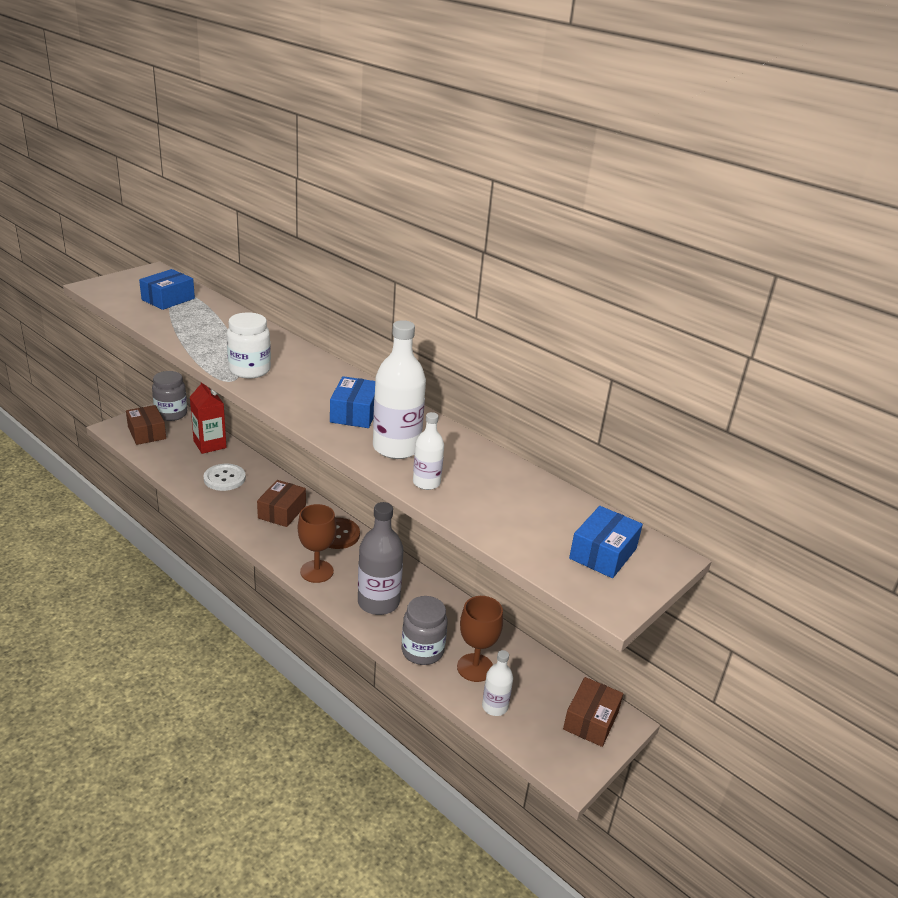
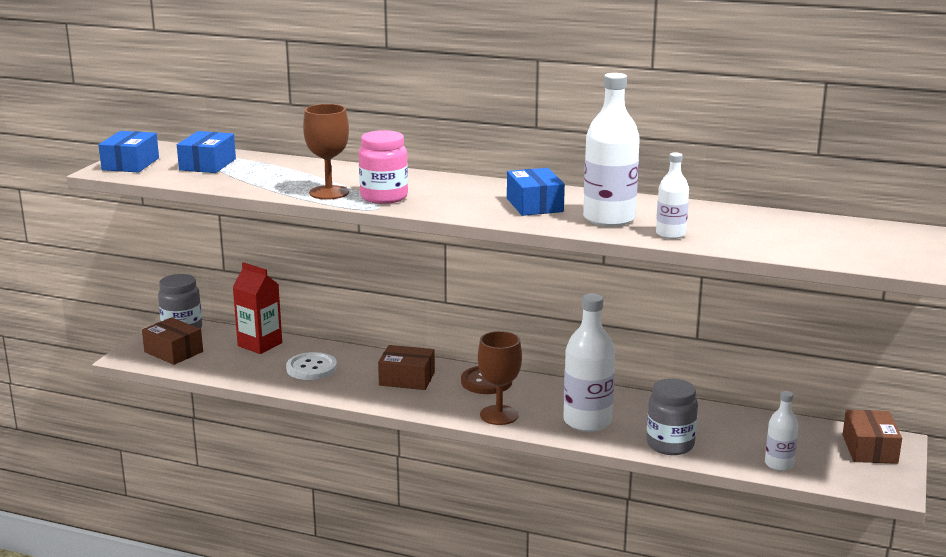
camera: 20 degrees left, 10 degrees down
white jar [227,312,271,379] -> pink jar [359,130,408,204]
brown box [257,480,306,527] -> brown box turned 75 degrees counterclockwise [378,345,435,390]
grey bottle [358,502,404,615] -> white bottle [563,294,615,432]
brown goblet [457,596,503,682] -> brown goblet moved to [303,104,349,200]
blue box [569,506,643,578] -> blue box moved to [99,131,159,172]

